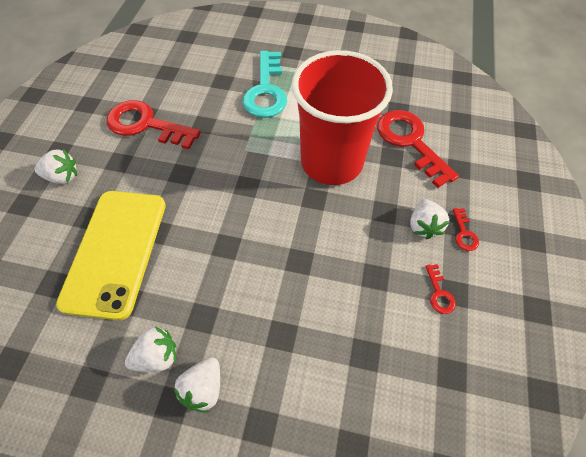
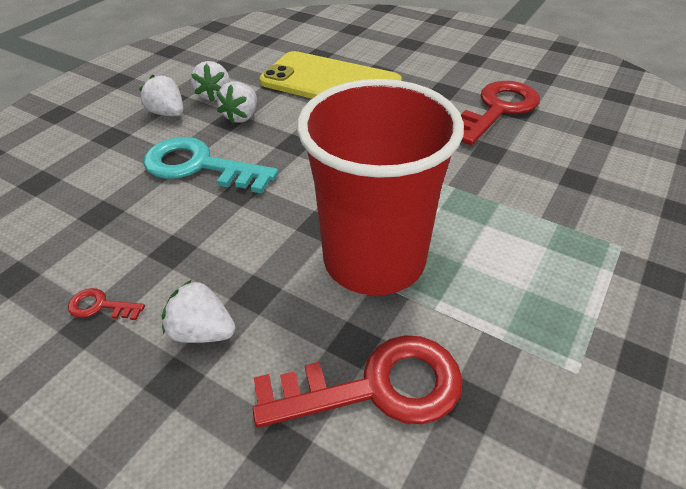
camera: 110 degrees right, 15 degrees down
white strawberry [35,149,77,184] -> white strawberry moved to [216,82,257,124]
turquoise key [243,51,287,118] -> turquoise key moved to [144,137,278,194]
red key [453,208,479,251] -> none

